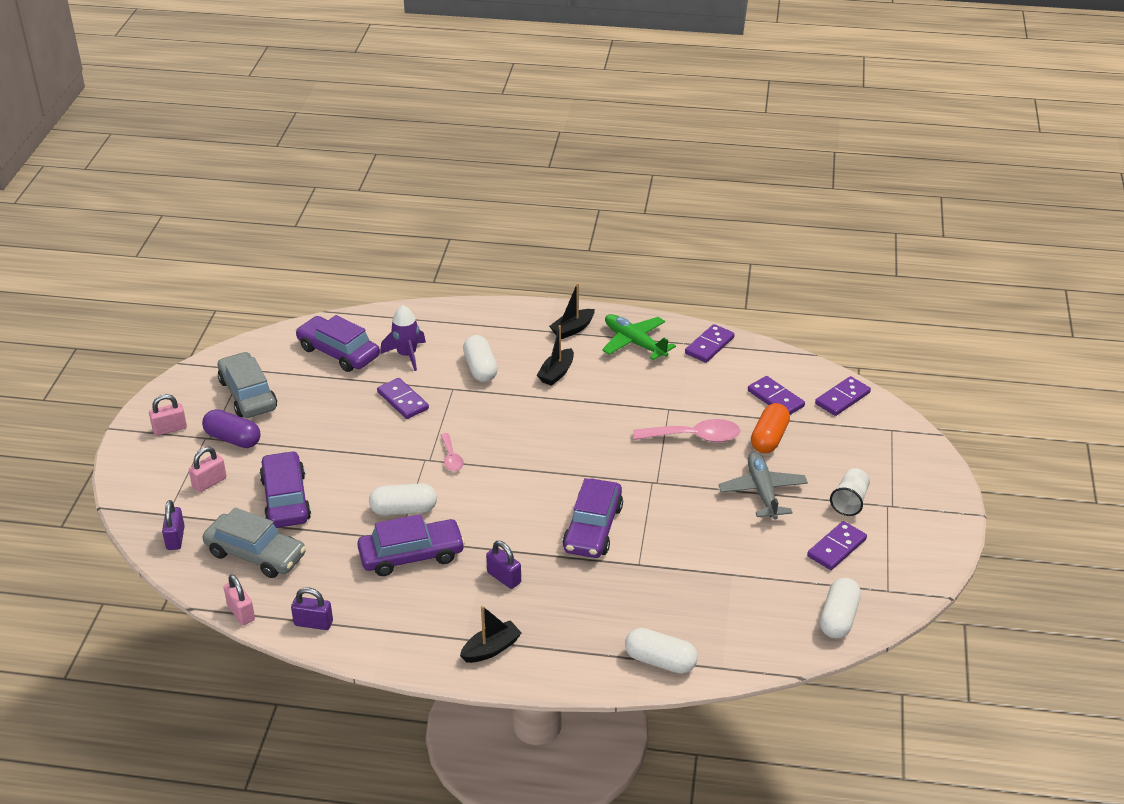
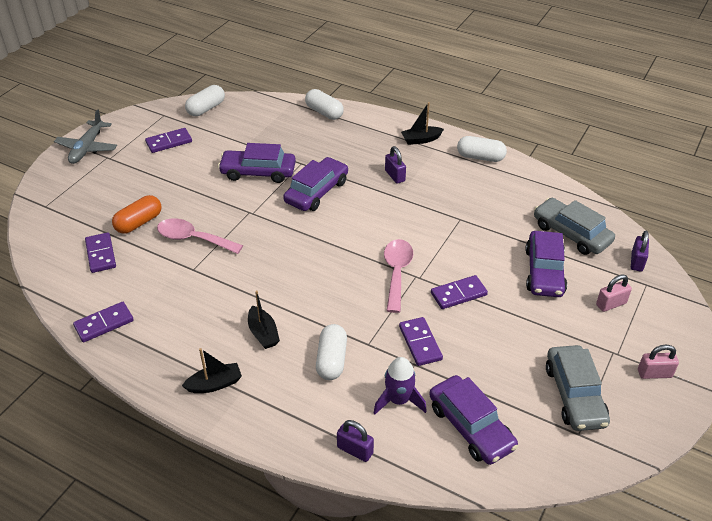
camera: 160 degrees left, 5 degrees up
purple capsule [202,409,261,448] -> none
pink padlock [223,574,255,625] -> none
purple padlock [291,587,333,630] -> purple padlock moved to [337,420,374,462]
purple car [357,514,465,576] -> purple car moved to [218,143,296,183]
white capsule [369,483,437,515] -> white capsule moved to [457,136,507,162]
pink spoon [441,433,464,471] -> pink spoon [384,239,413,313], size x1.76
black boat [537,325,574,386] -> black boat turned 105 degrees clockwise [248,291,280,349]
green plane [602,314,676,360] -> none
grey plane [718,452,808,520] -> grey plane moved to [54,109,117,164]
purple domino [815,376,871,416] -> purple domino moved to [431,275,488,309]
white cup [830,468,870,516] -> none

